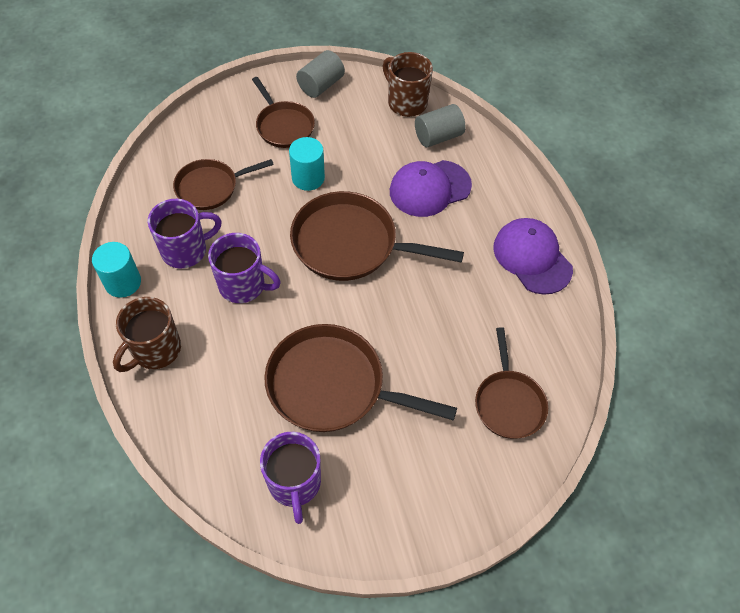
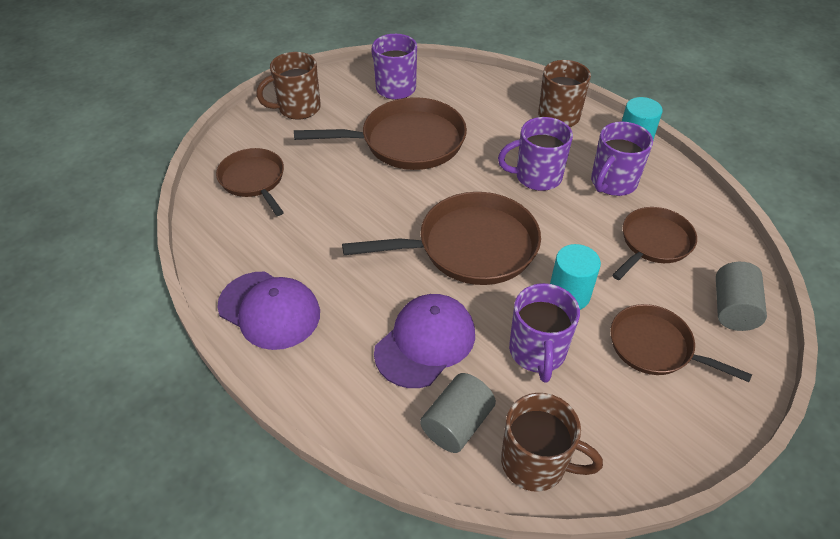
camera: 155 degrees right, 10 degrees down
grey cylinder [296,50,345,98] -> grey cylinder moved to [716,262,767,331]
none -> brown mug [256,52,321,120]
none -> purple mug [509,283,580,383]

